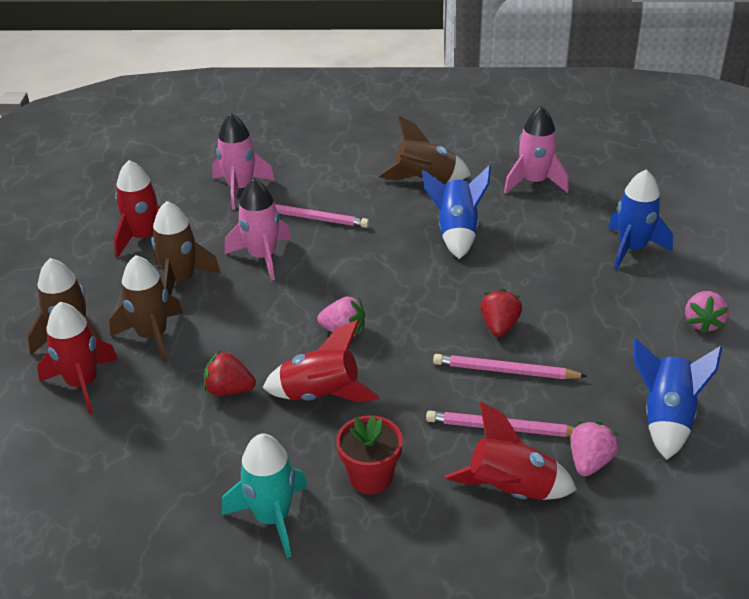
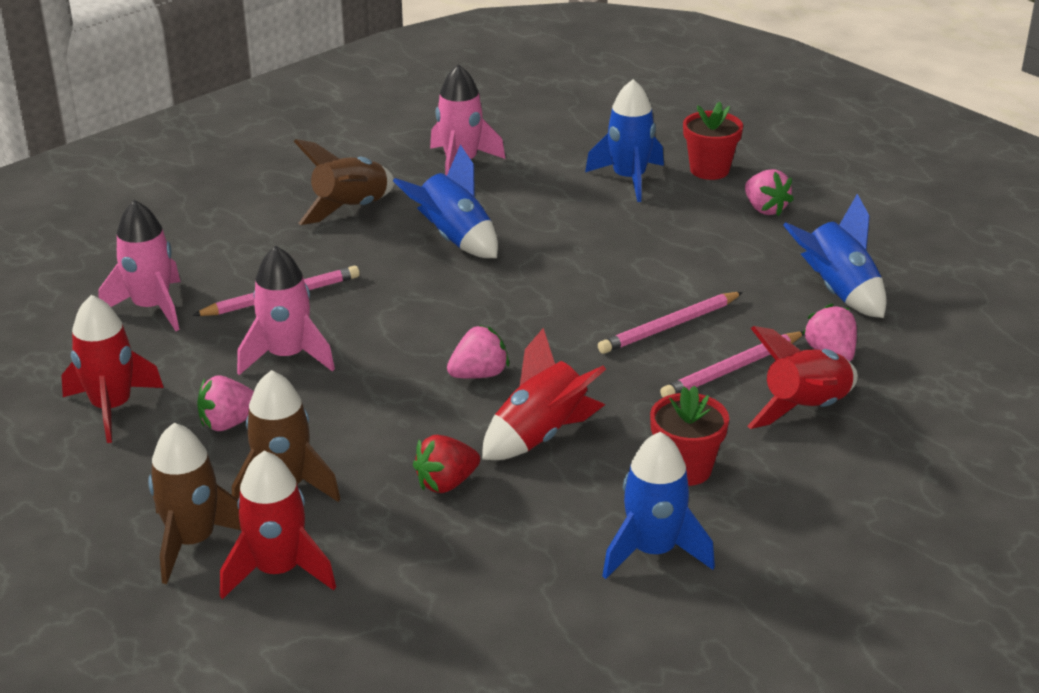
camera: 45 degrees left, 5 degrees down
brown rocket [151,201,221,295] -> pink strawberry [197,376,254,431]
turquoise rocket [222,434,307,558] -> blue rocket [602,432,715,579]
red strawberry [480,288,522,337] -> none
none -> red flower pot [683,102,743,180]

